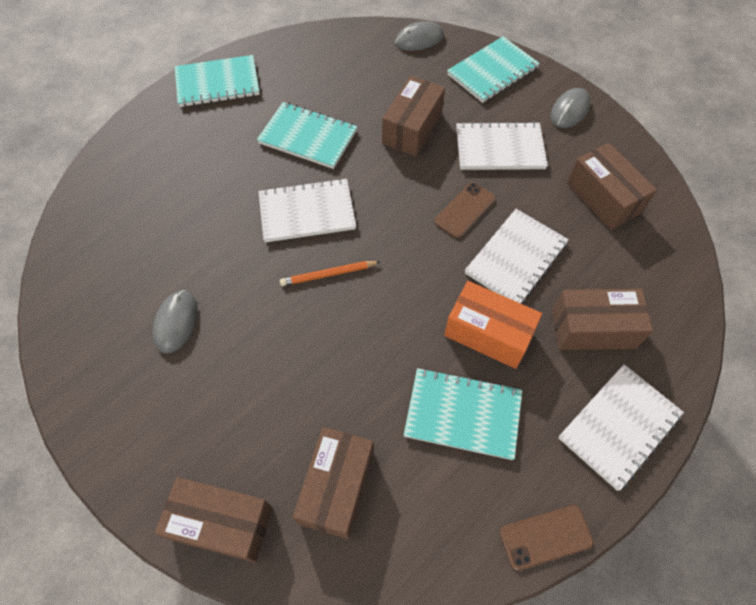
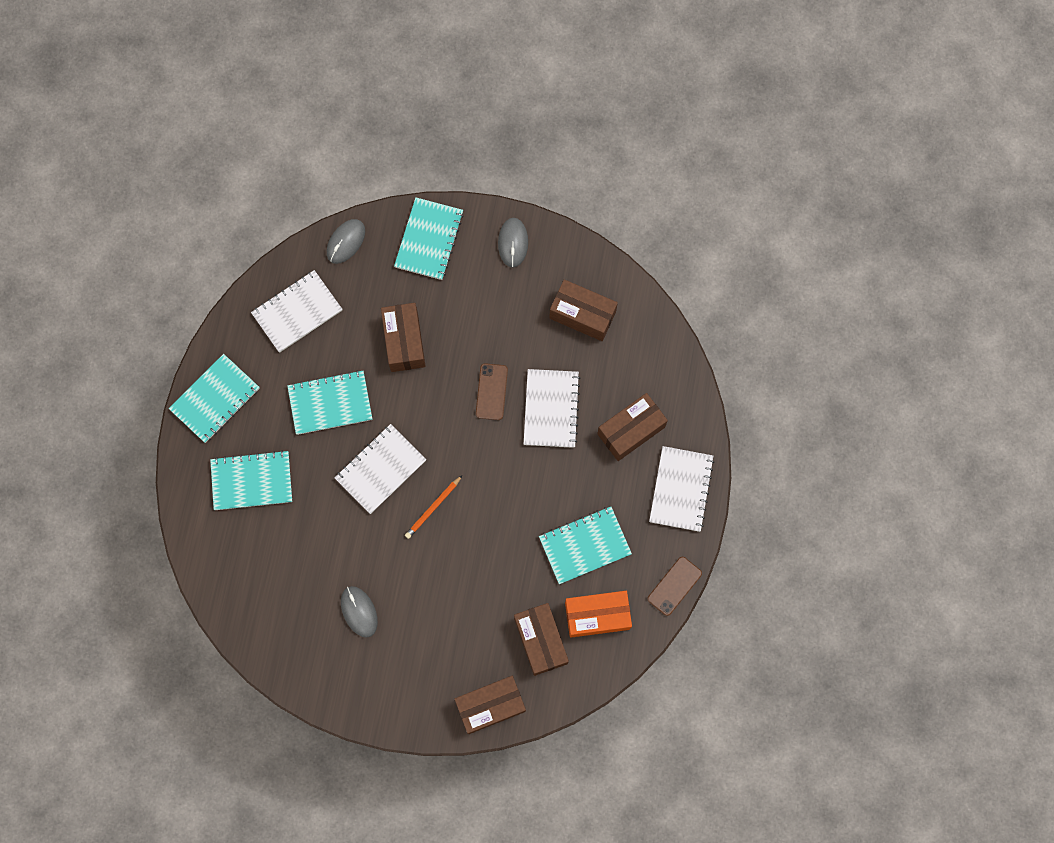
camera: 35 degrees left, 15 degrees up
orange box [444,281,542,369] -> orange box moved to [565,591,632,638]
white notebook [456,121,548,170] -> white notebook moved to [251,270,342,353]
none -> turquoise notebook [210,450,292,510]

